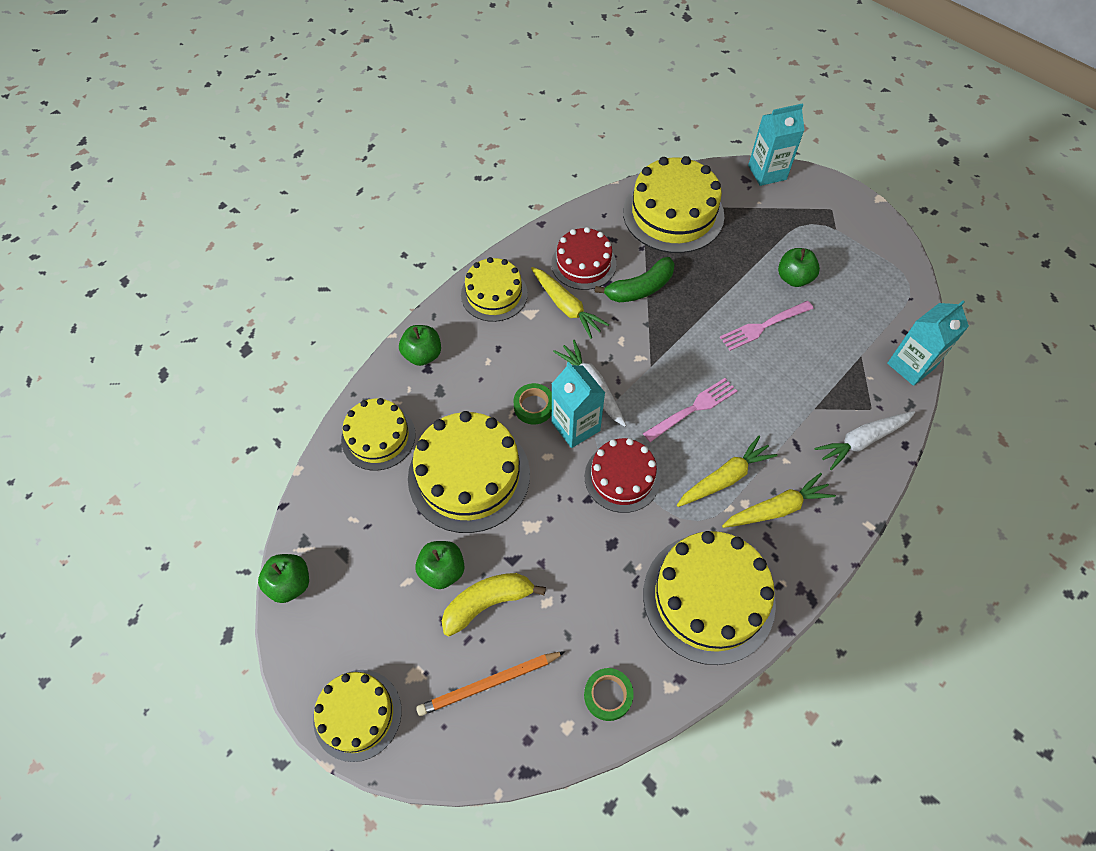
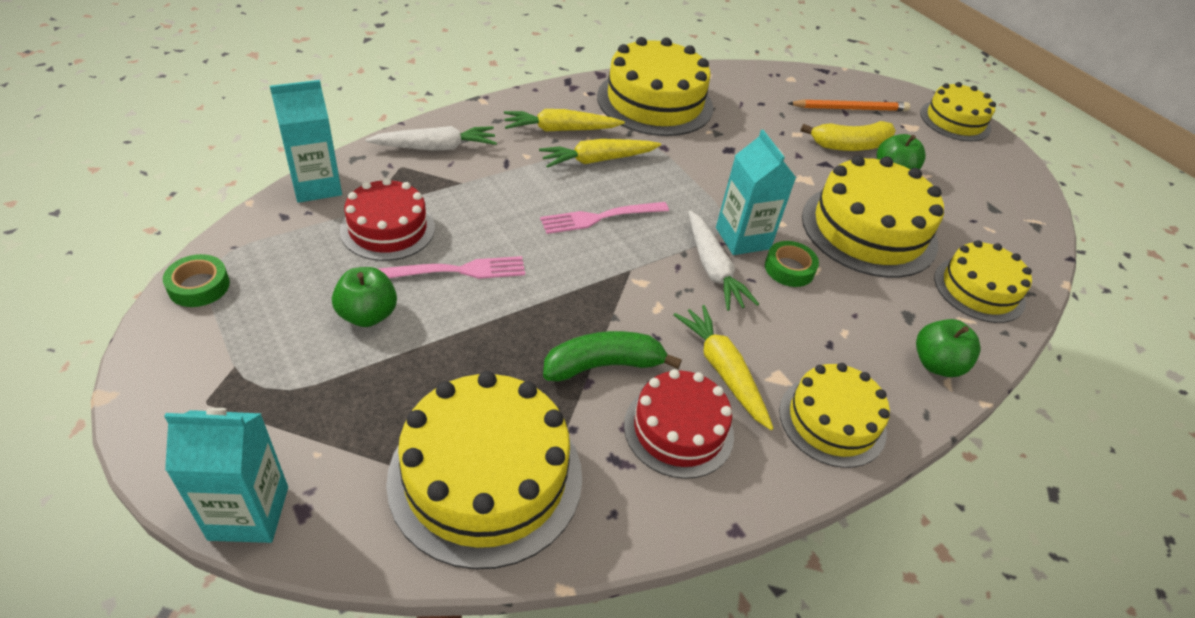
camera: 170 degrees left, 15 degrees down
green apple [258,554,309,603] -> none
green tape [584,668,634,721] -> green tape moved to [163,254,230,307]
red cake [585,438,660,513] -> red cake moved to [340,178,435,261]

